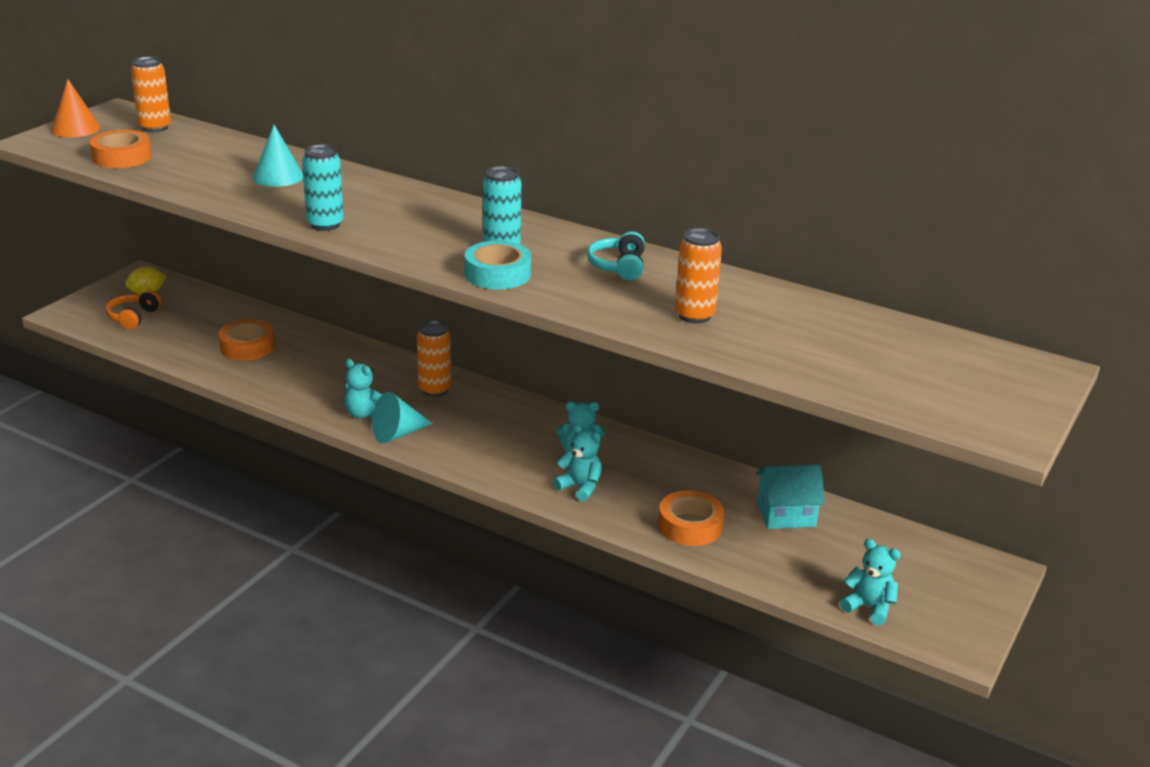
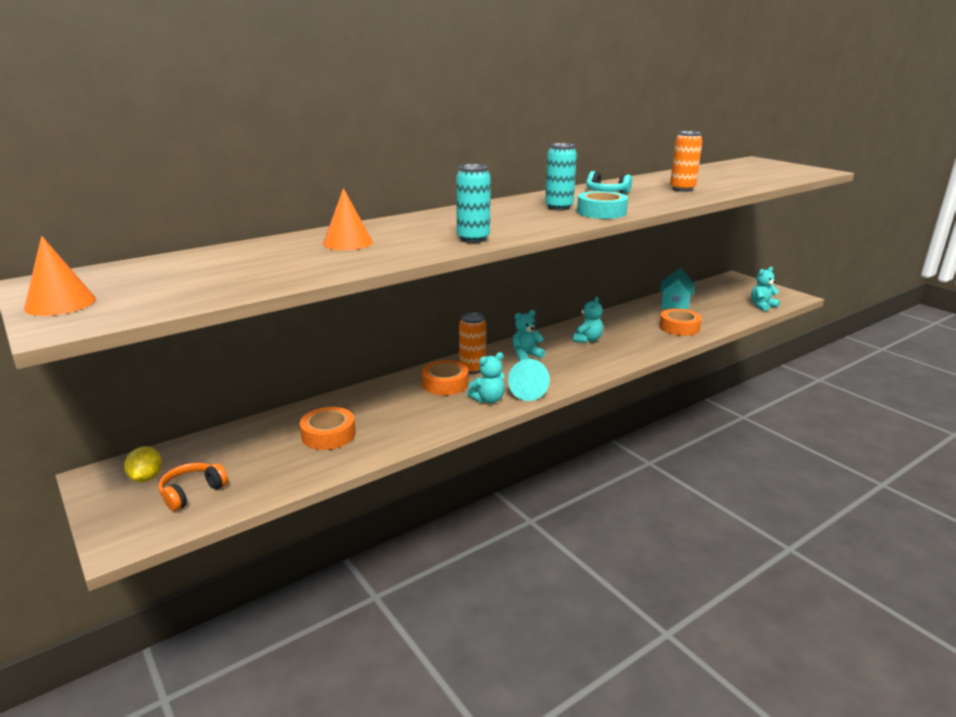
camera: 65 degrees left, 5 degrees down
orange tape [90,130,152,168] -> orange tape moved to [422,360,469,395]
orange headphones [105,290,162,330] -> orange headphones turned 90 degrees clockwise [158,463,228,511]
orange can [131,57,171,132] -> none
turquoise cone [253,125,303,187] -> orange cone [323,188,373,250]
turquoise teddy bear [553,424,602,502] -> turquoise teddy bear moved to [513,310,545,361]

